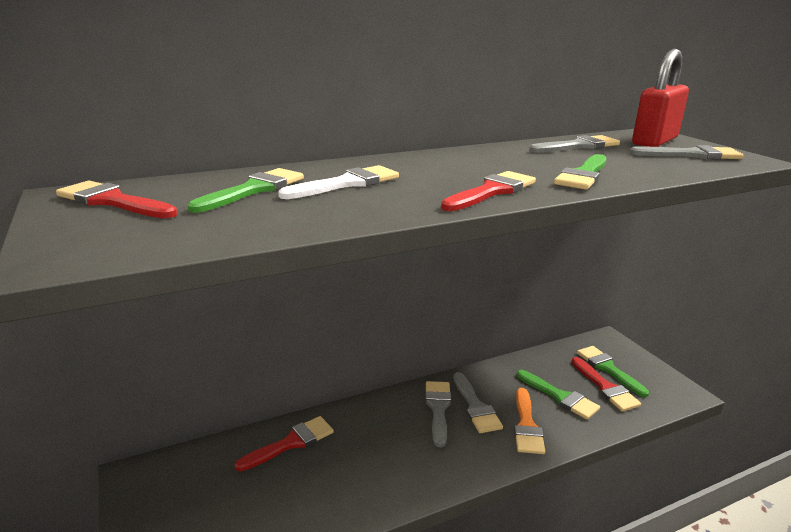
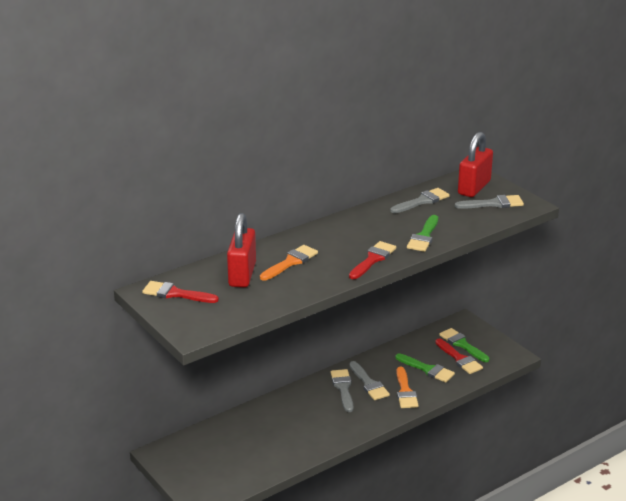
camera: 10 degrees left, 5 degrees up
green brush [188,168,304,213] -> red padlock [227,213,256,288]
red brush [235,416,334,471] -> none
white brush [278,165,399,199] -> orange brush [260,245,318,280]

